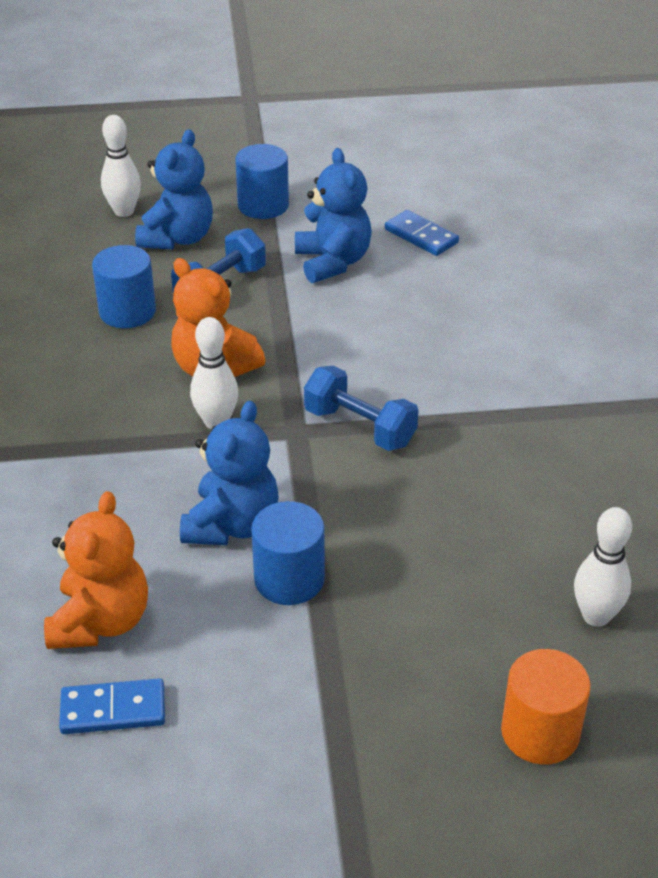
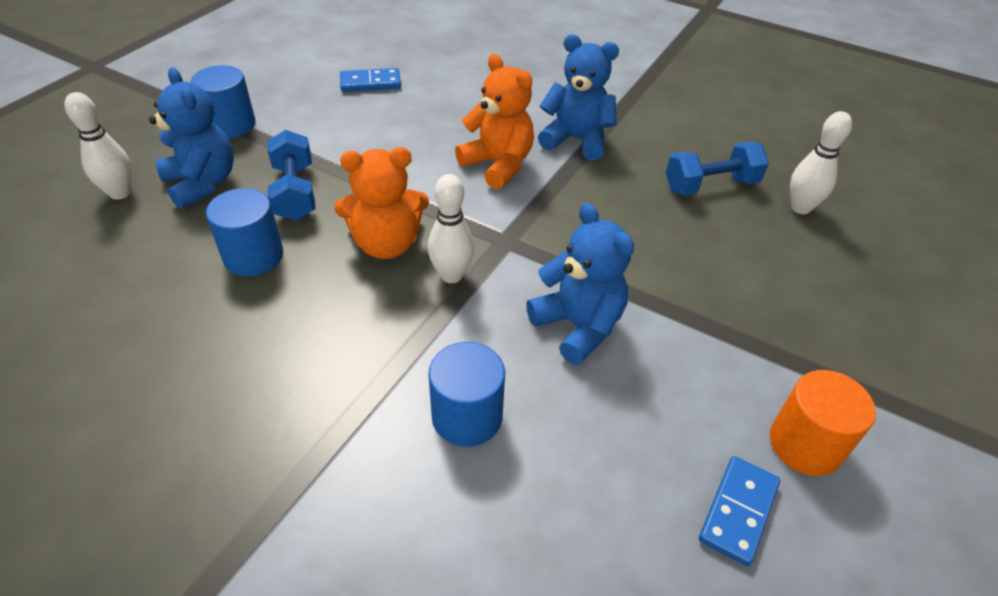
camera: 55 degrees left, 5 degrees up
orange teddy bear [44,491,148,649] -> orange teddy bear moved to [455,54,534,189]
blue cylinder [251,501,325,605] -> blue cylinder moved to [428,342,505,447]
blue teddy bear [295,148,372,283] -> blue teddy bear moved to [538,34,619,161]
blue dumbbell [304,366,418,451] -> blue dumbbell moved to [666,142,769,195]
orange cylinder [501,649,591,765] -> orange cylinder moved to [770,370,876,476]

